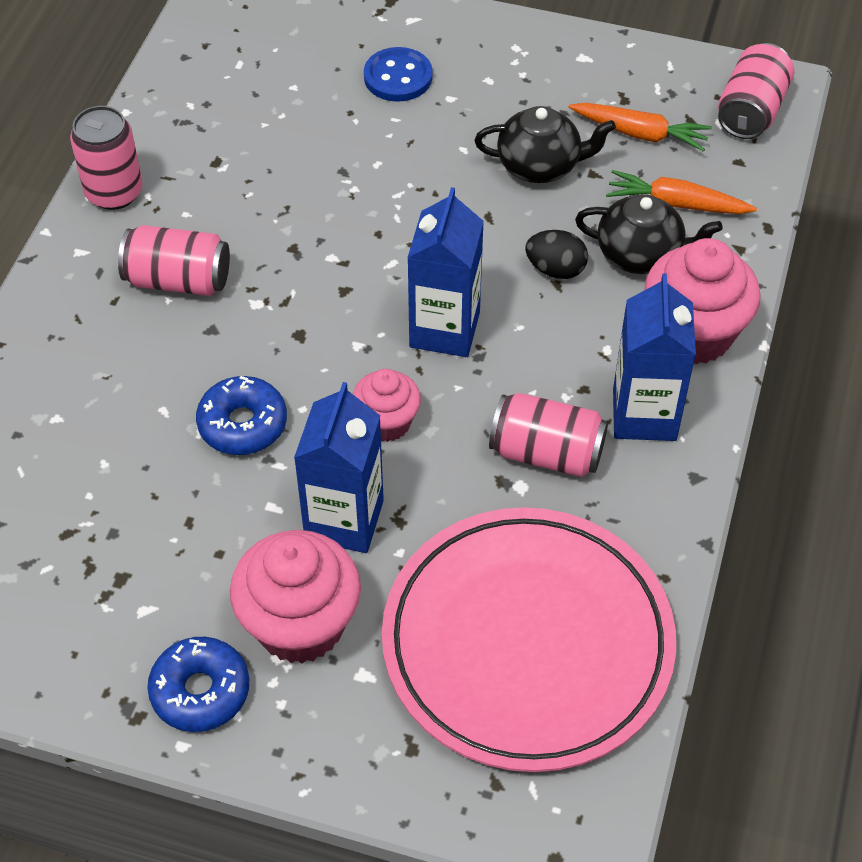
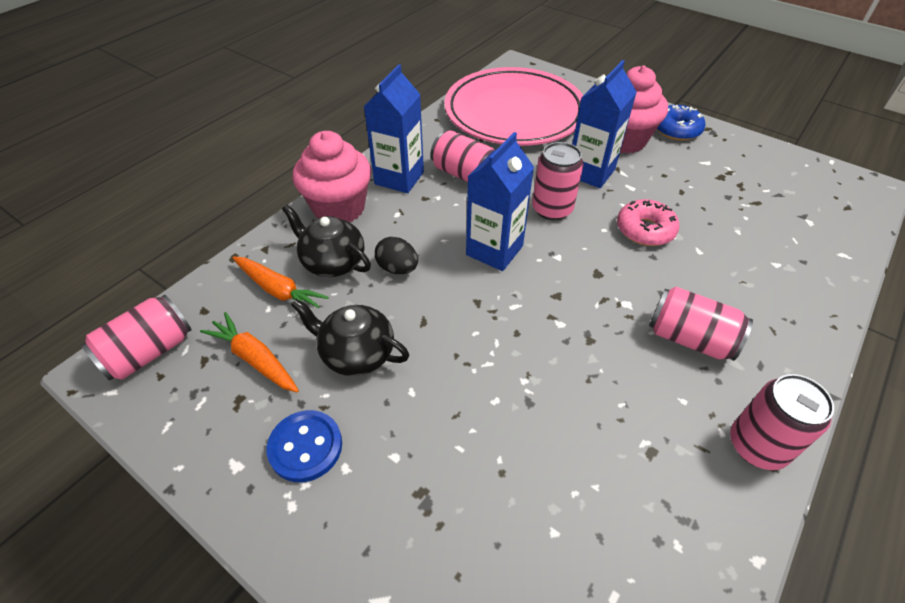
camera: 160 degrees left, 5 degrees down
blue donut [196,376,287,455] -> pink donut [617,199,679,246]
pink cupcake [353,369,421,442] -> pink can [532,142,584,221]
blue button [364,47,433,102] -> blue button moved to [267,410,342,482]

